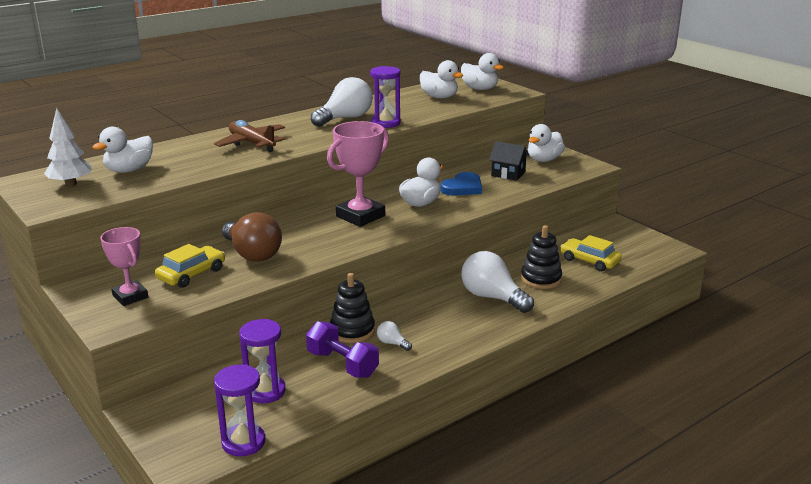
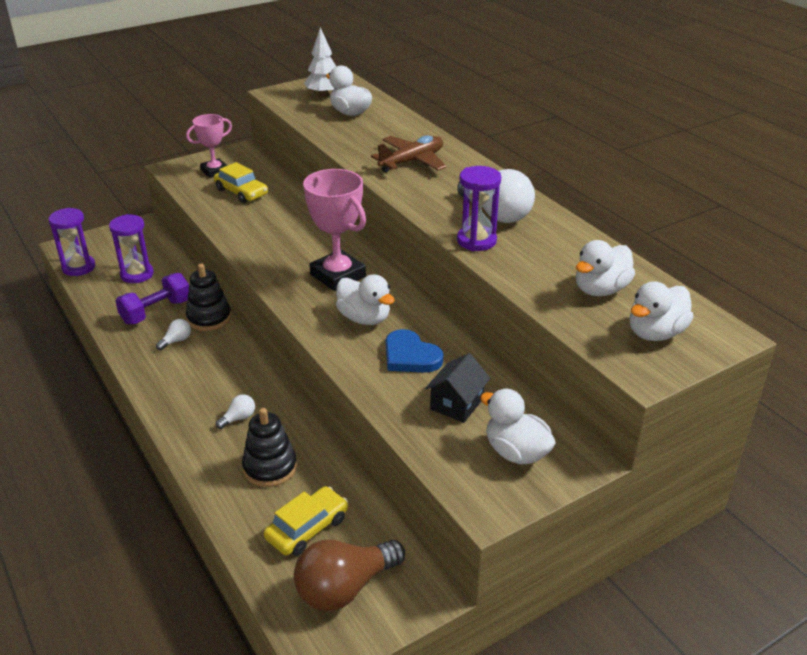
camera: 95 degrees right, 10 degrees up
brown light bulb [222,212,282,262] -> brown light bulb moved to [294,539,405,611]
white light bulb [461,251,534,313] -> white light bulb [216,394,255,429], size x0.45

